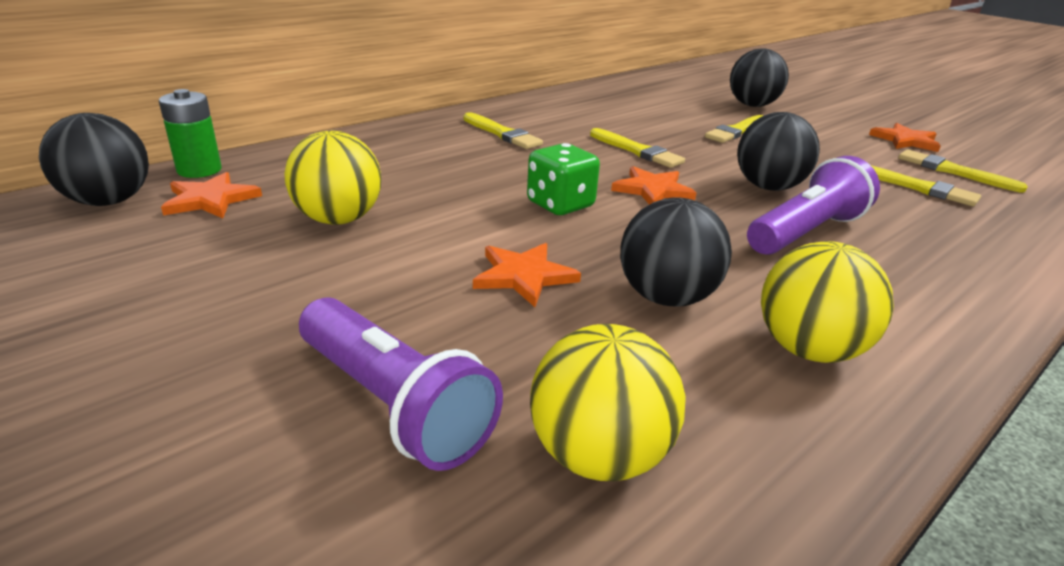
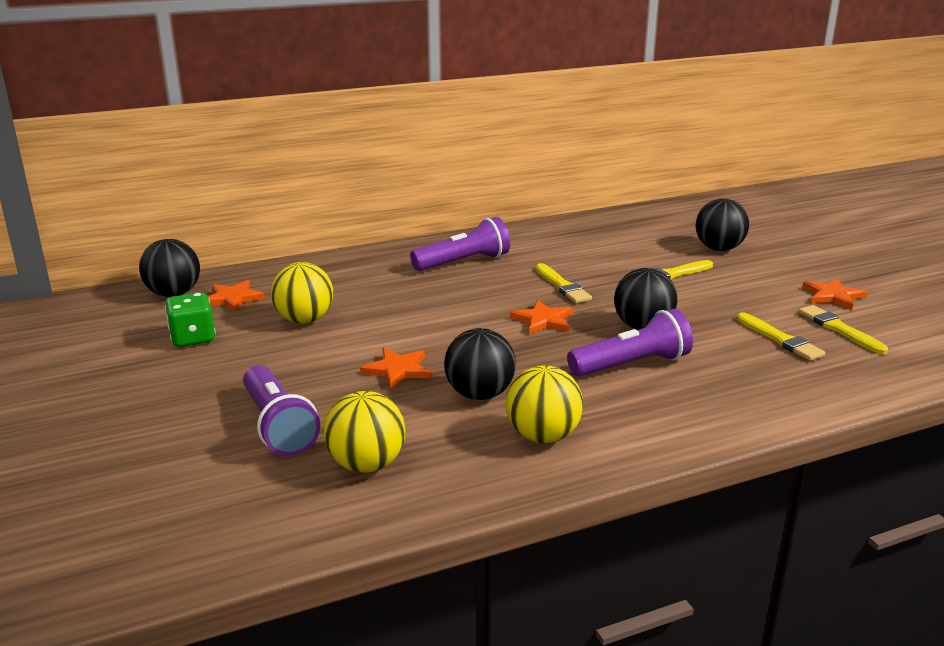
camera: 20 degrees right, 5 degrees down
green battery [159,89,222,178] -> none
yellow brush [463,112,543,149] -> purple flashlight [410,217,510,271]
green dice [527,143,600,215] -> green dice moved to [165,293,216,347]

